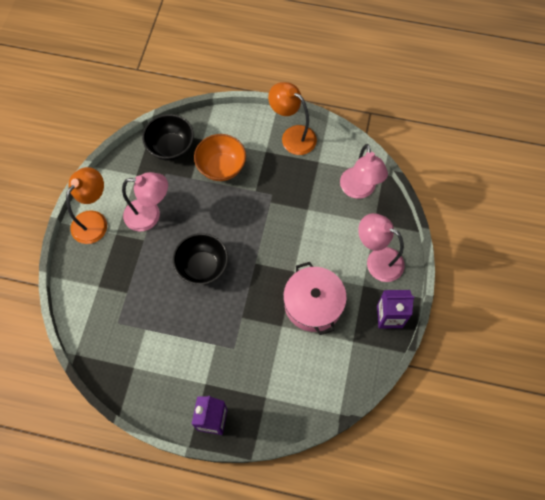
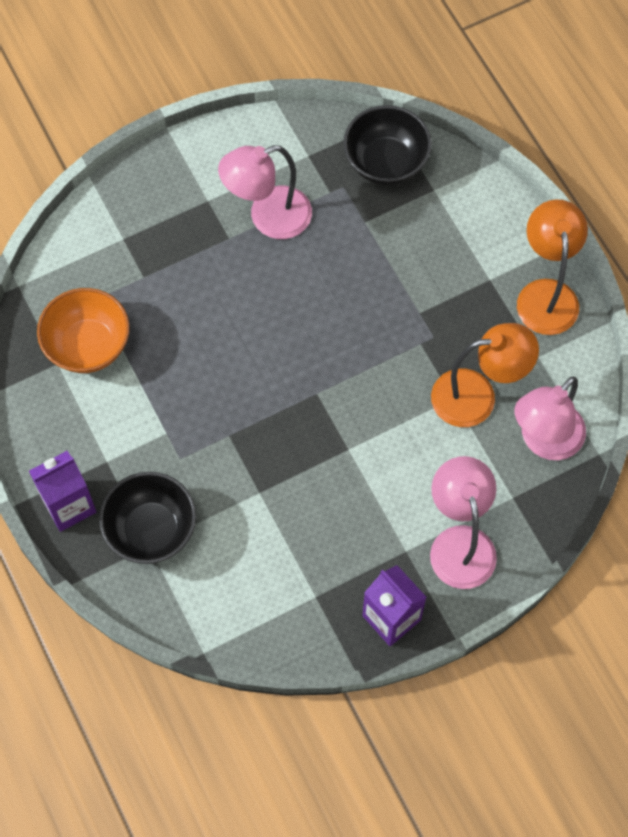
camera: 50 degrees right, 0 degrees up
orange lamp [66,167,107,244] -> orange lamp moved to [431,323,539,427]
pink lamp [122,172,168,232] -> pink lamp turned 105 degrees clockwise [218,145,312,239]
black bowl [173,233,228,285] -> black bowl moved to [99,472,196,564]
orange bowl [194,134,246,181] -> orange bowl moved to [37,288,130,373]
pink pot [283,262,347,335] -> none

